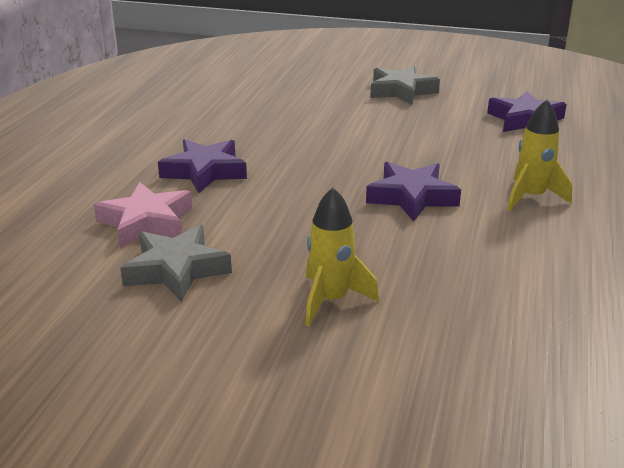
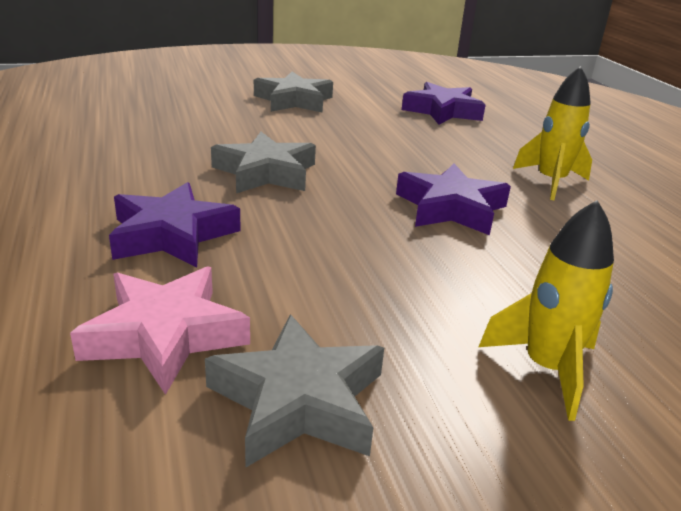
camera: 35 degrees left, 0 degrees up
none -> grey star [211,132,316,193]

